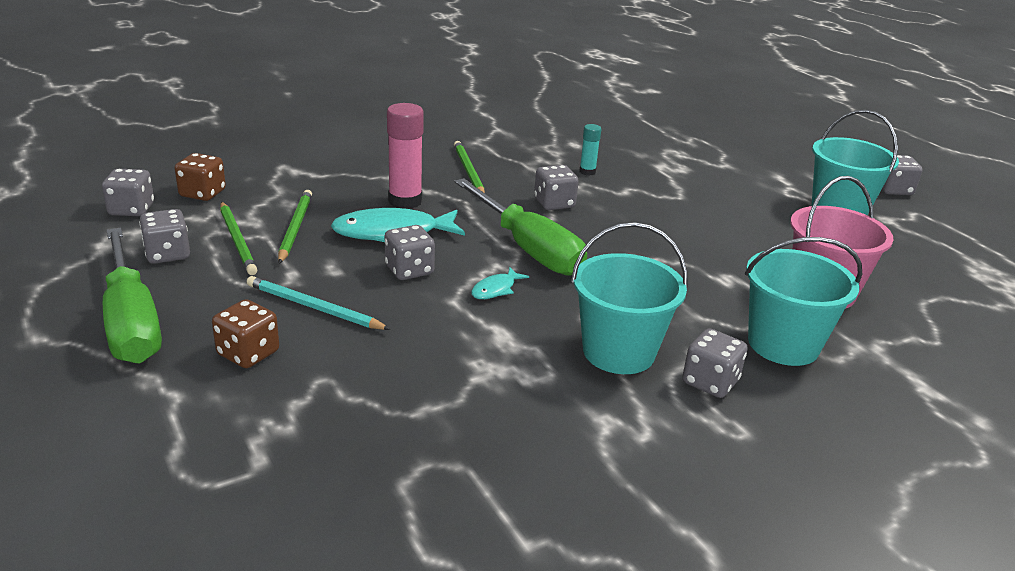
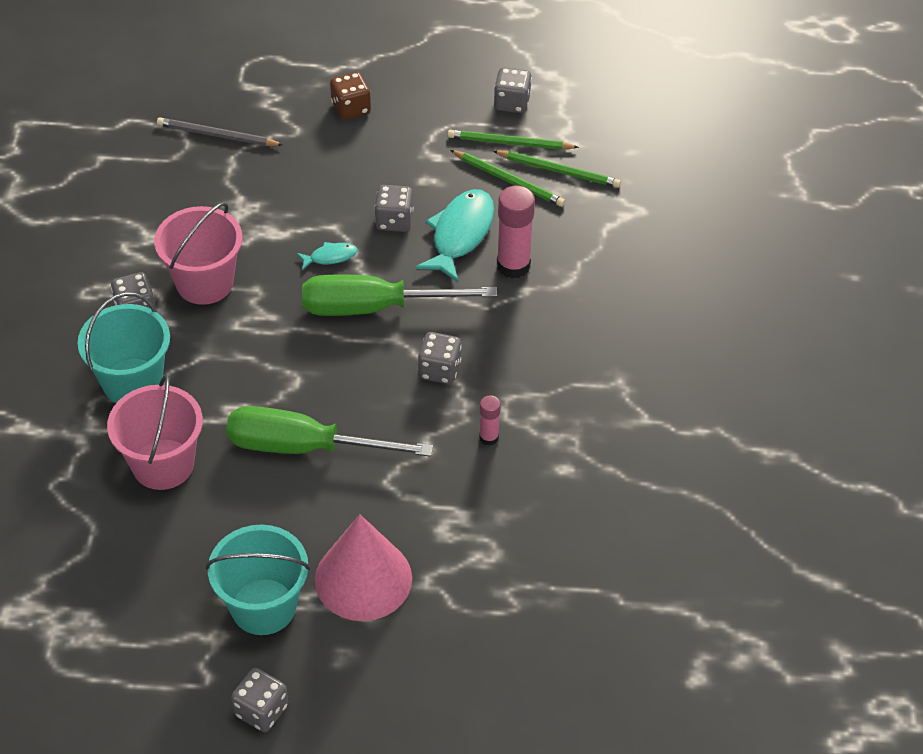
camera: 125 degrees right, 20 degrees up
grey dice [102,168,154,216] -> none
green screwdriver [103,228,162,364] -> green screwdriver moved to [226,406,433,457]
brown dice [175,153,226,201] -> none
turquoise pencil [247,276,391,330] -> none
green pencil [454,141,485,193] -> green pencil moved to [493,150,621,188]
turquoise fish [471,267,529,299] -> turquoise fish turned 90 degrees clockwise [297,242,357,270]
turquoise bucket [571,222,688,374] -> pink bucket [154,202,243,305]
turquoise glue stick [579,124,601,176] -> pink glue stick [479,395,501,446]
none -> grey pencil [157,117,283,146]
none -> pink cone [315,514,412,621]

